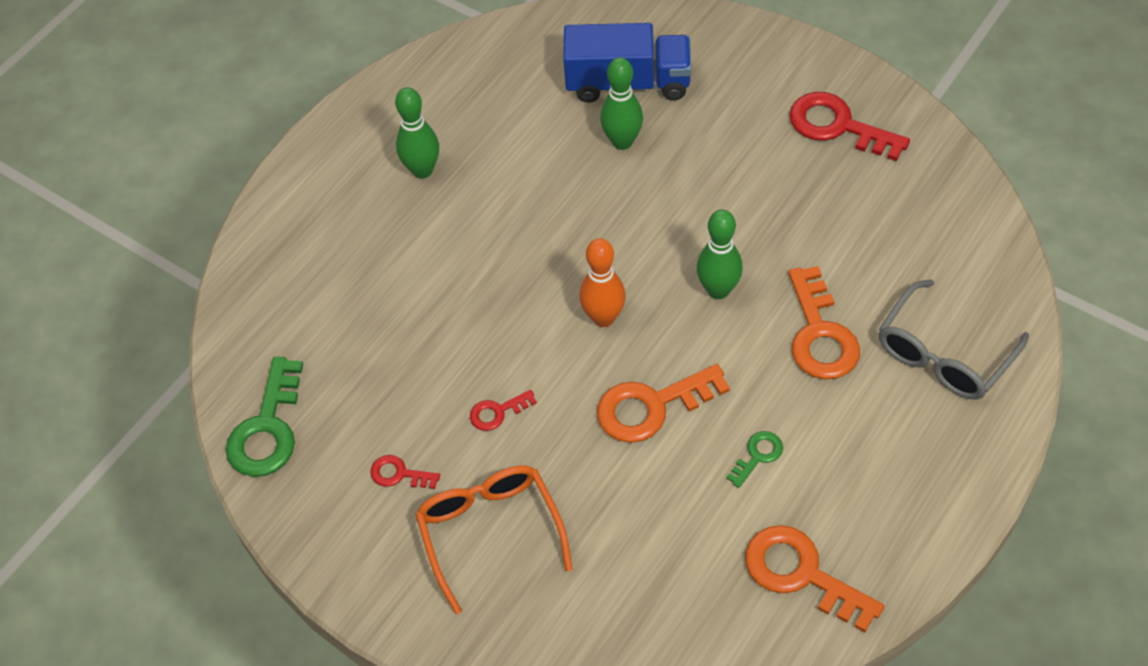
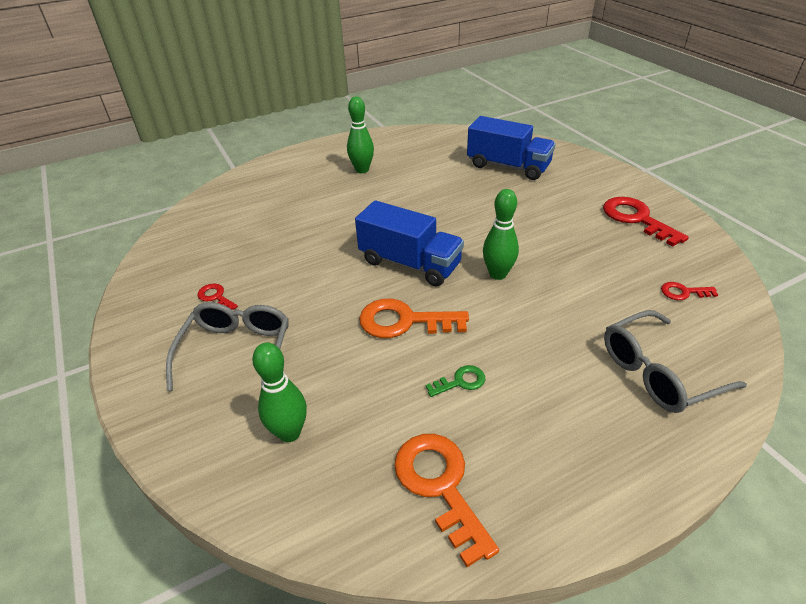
camera: 25 degrees right, 15 degrees down
green key [226,357,303,477] -> none
orange glasses [415,465,573,614] -> grey glasses [166,302,289,391]
red key [470,390,537,431] -> red key moved to [661,282,718,300]
orange bowling pin [579,238,626,327] -> blue truck [355,200,464,286]
green bowling pin [600,57,643,150] -> green bowling pin moved to [252,342,307,442]
orange key [788,266,860,380] -> none

